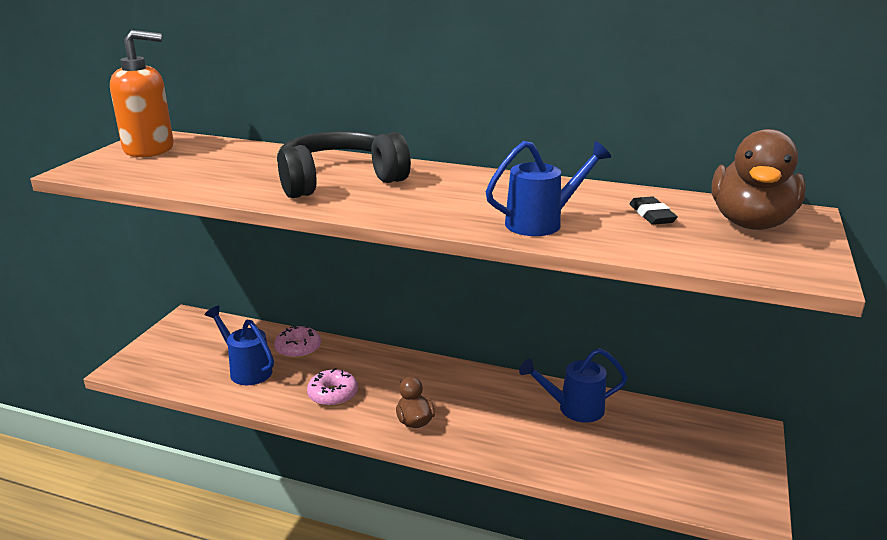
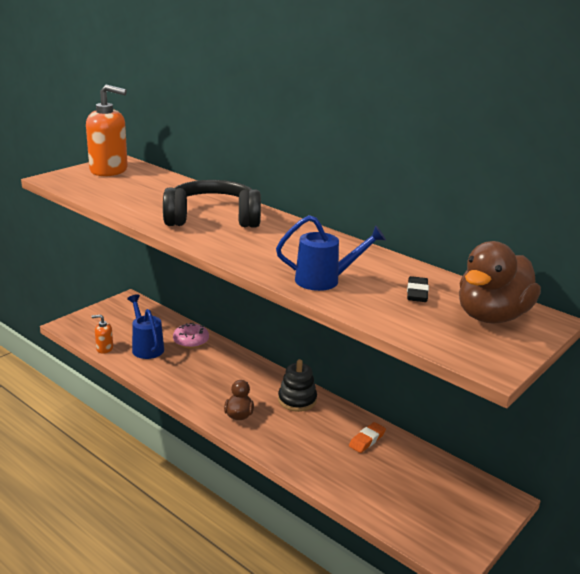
camera: 20 degrees right, 0 degrees up
pink donut [307,368,358,407] -> none
blue watering can [519,348,628,423] -> orange eraser [349,422,386,453]
none -> orange soap dispenser [92,315,113,354]
none -> black stacking toy [278,359,317,412]

